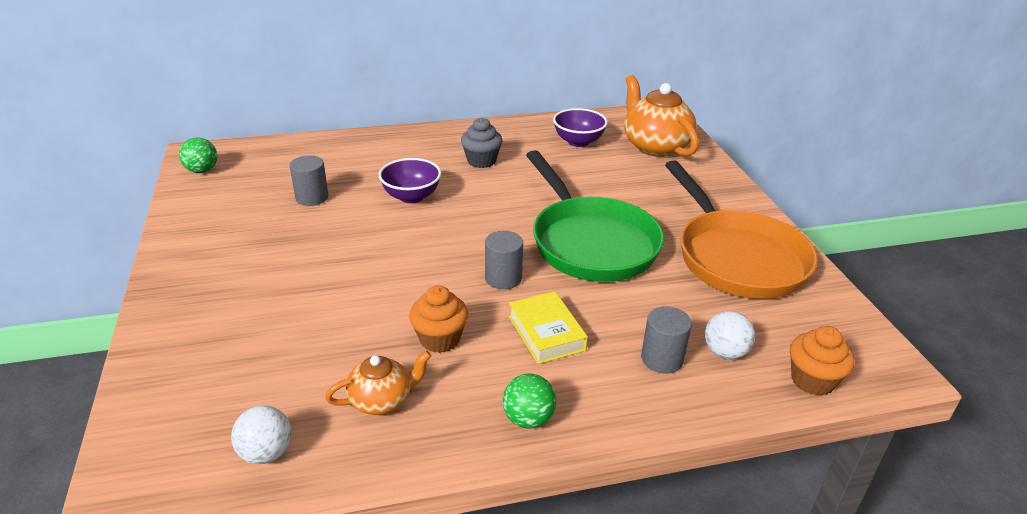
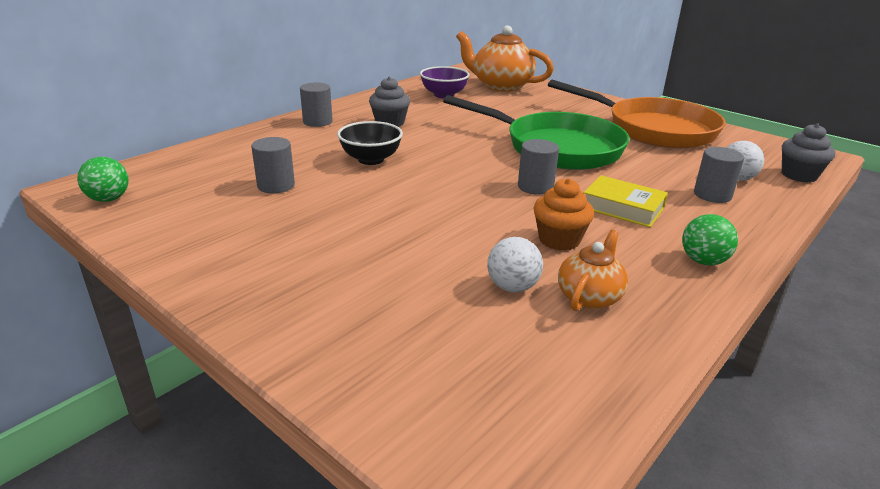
camera: 35 degrees left, 5 degrees down
white ball [231,406,292,464] -> white ball moved to [487,237,543,292]
purple bowl [379,158,441,203] -> black bowl [337,121,403,165]
orange cupcake [790,326,855,396] -> grey cupcake [782,123,835,183]
none -> grey cylinder [300,82,333,127]

